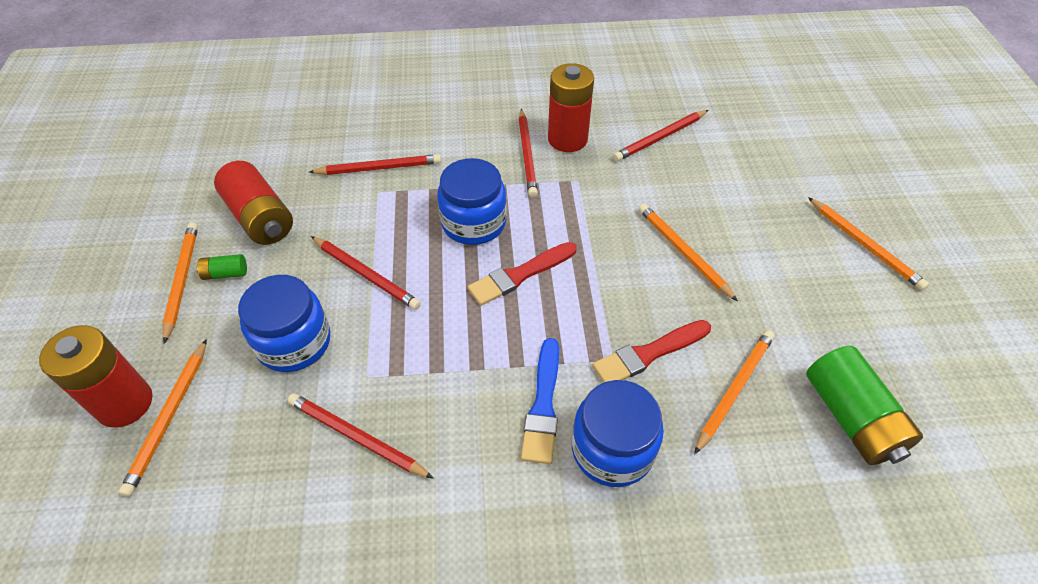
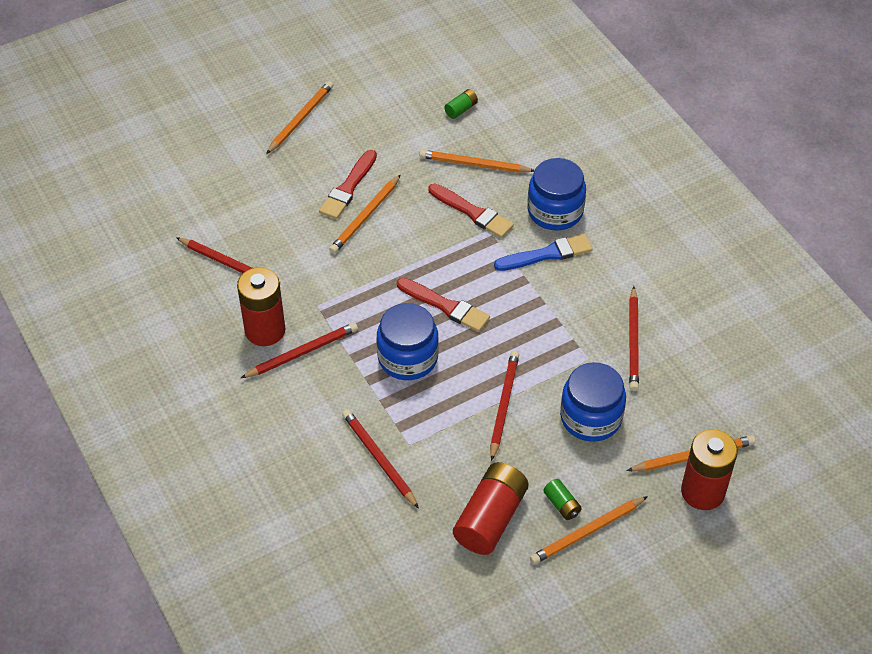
camera: 115 degrees left, 0 degrees up
green battery [806,346,923,465] -> green battery [444,89,478,119], size x0.46
none -> red brush [319,150,377,219]

